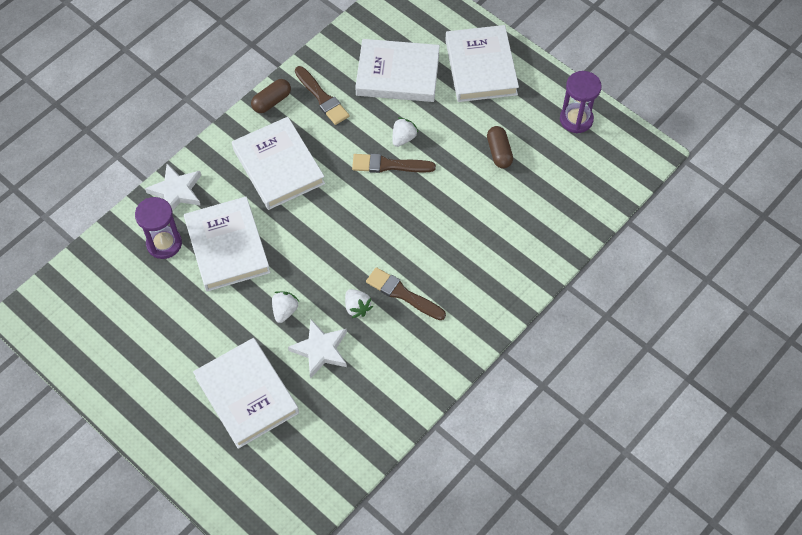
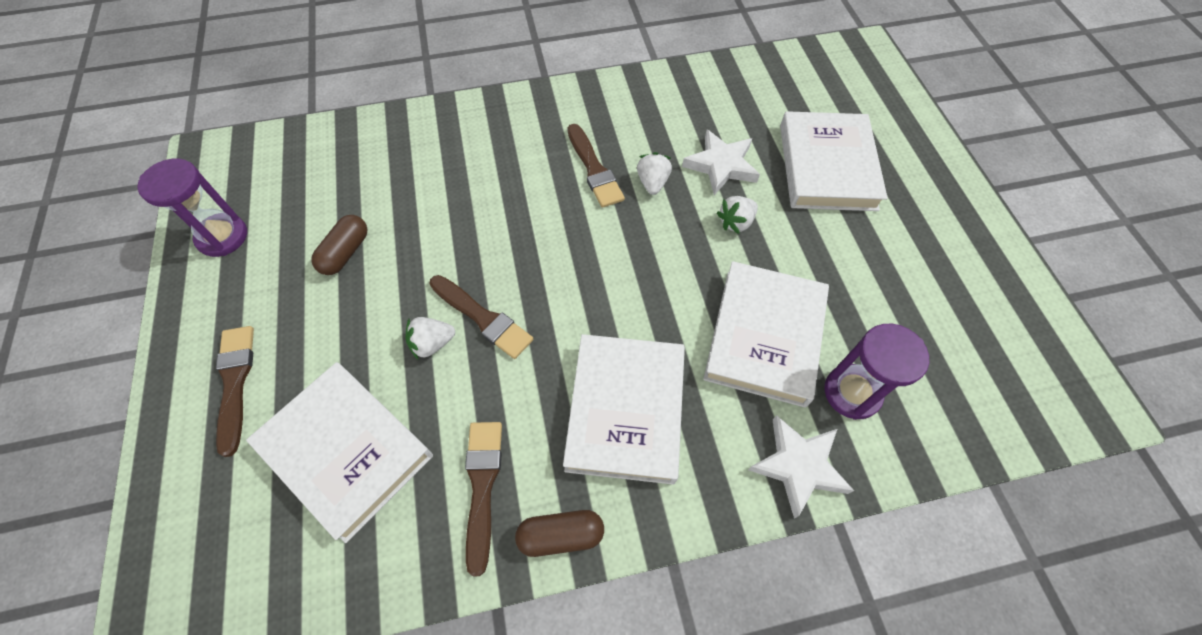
camera: 145 degrees left, 0 degrees up
white book [446,25,519,102] -> brown brush [216,326,254,457]

